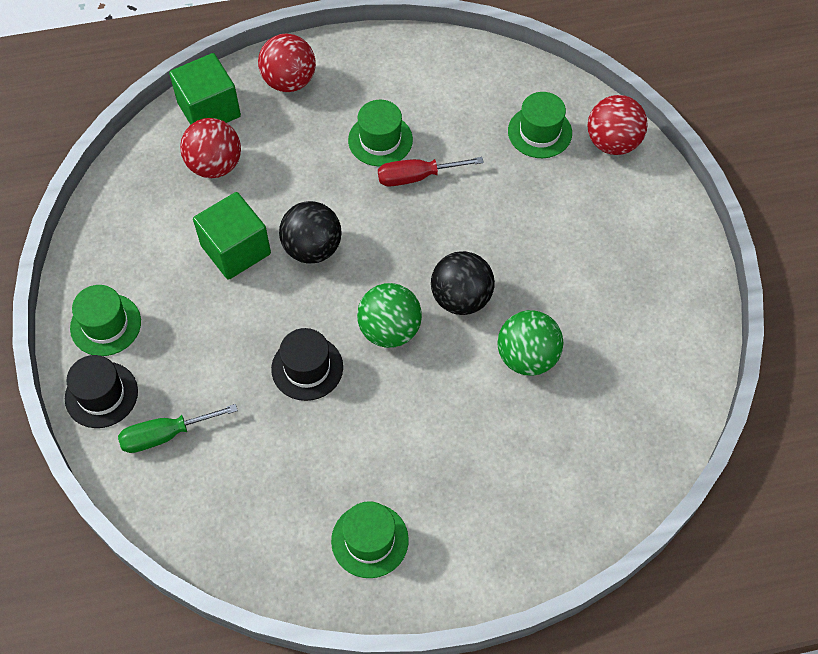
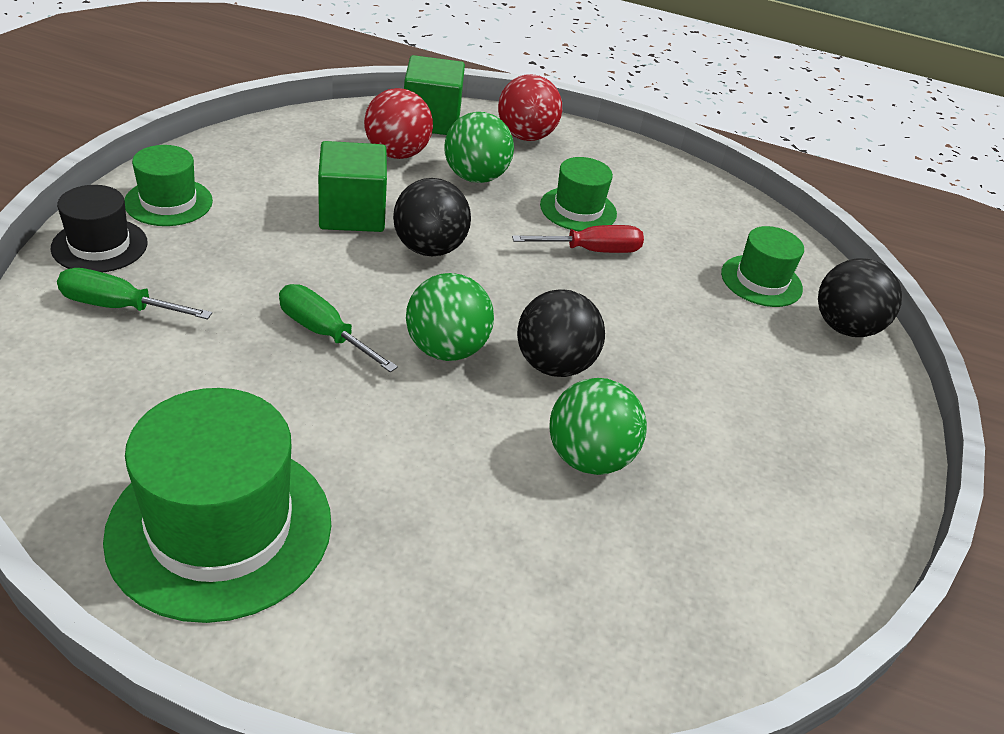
camera: 25 degrees right, 20 degrees down
black hat [271,328,343,401] -> green screwdriver [279,284,398,372]
green hat [331,501,409,578] -> green hat [103,388,331,623], size x1.83
red screwdriver [378,157,484,187] -> red screwdriver turned 150 degrees clockwise [512,225,644,253]
red ball [587,95,648,155] -> black ball [818,258,902,337]
none -> green ball [444,112,514,183]

